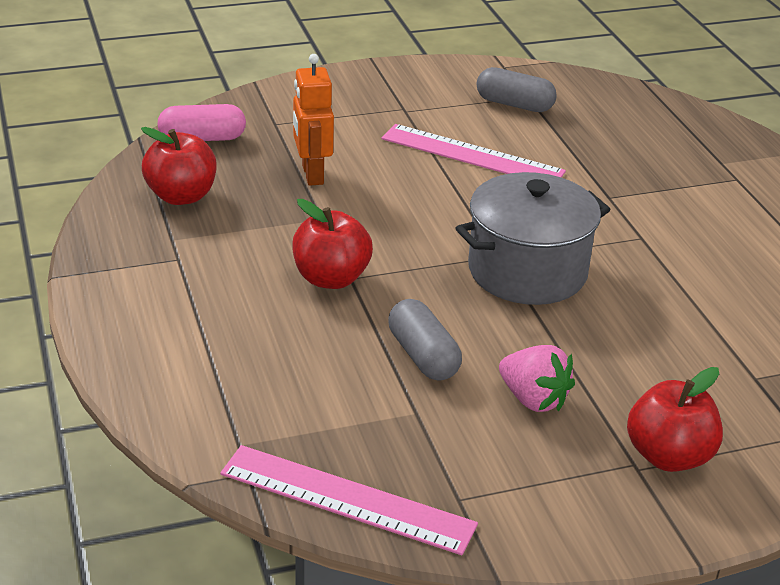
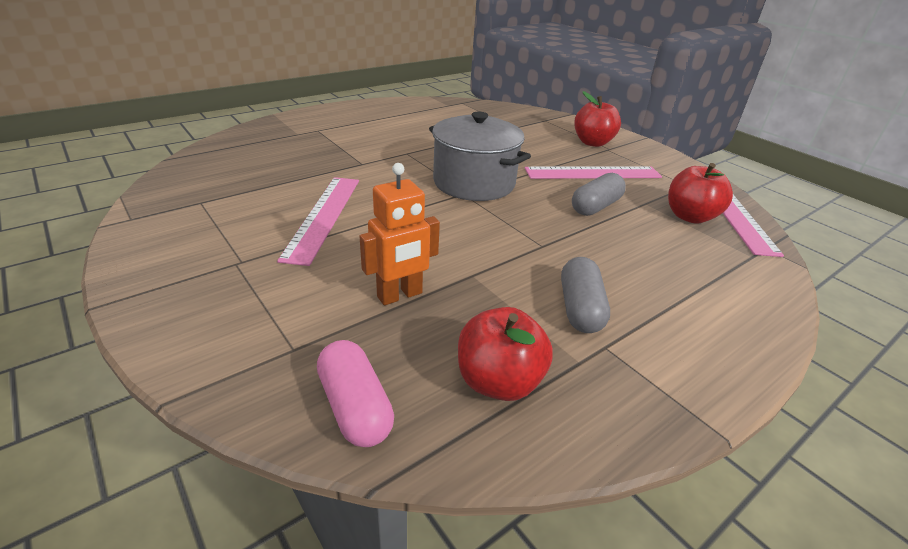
camera: 110 degrees left, 0 degrees up
red apple [292,199,373,289] -> red apple moved to [668,163,733,223]
grey capsule [477,67,557,112] -> grey capsule moved to [561,257,610,333]
pink strawberry [499,345,575,412] -> pink ruler [525,166,662,179]

